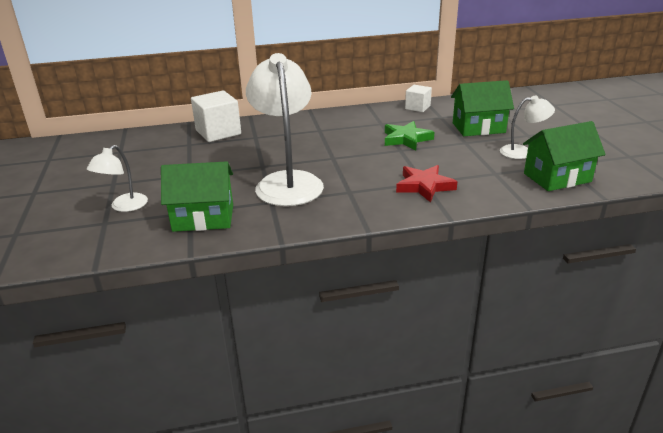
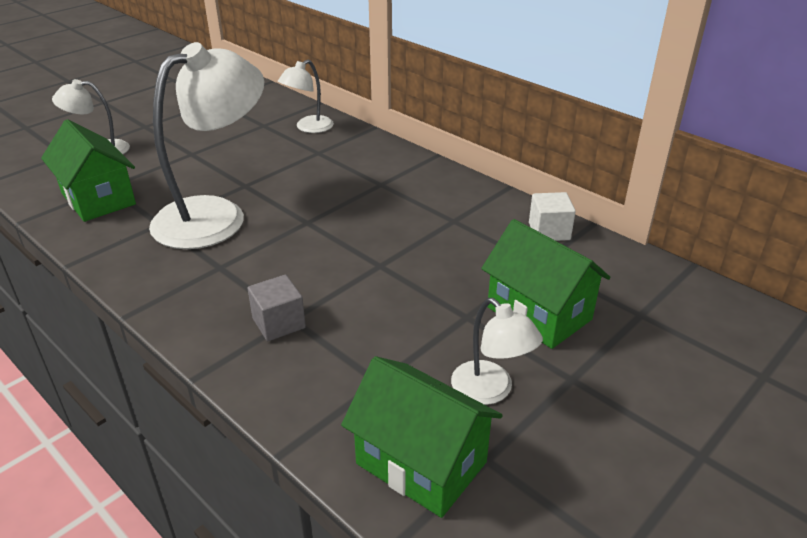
camera: 55 degrees right, 5 degrees up
white cube [191,90,241,142] -> white lamp [278,60,334,133]
green star [385,121,434,150] -> none
red star [396,165,458,203] -> grey cube [247,275,306,341]

